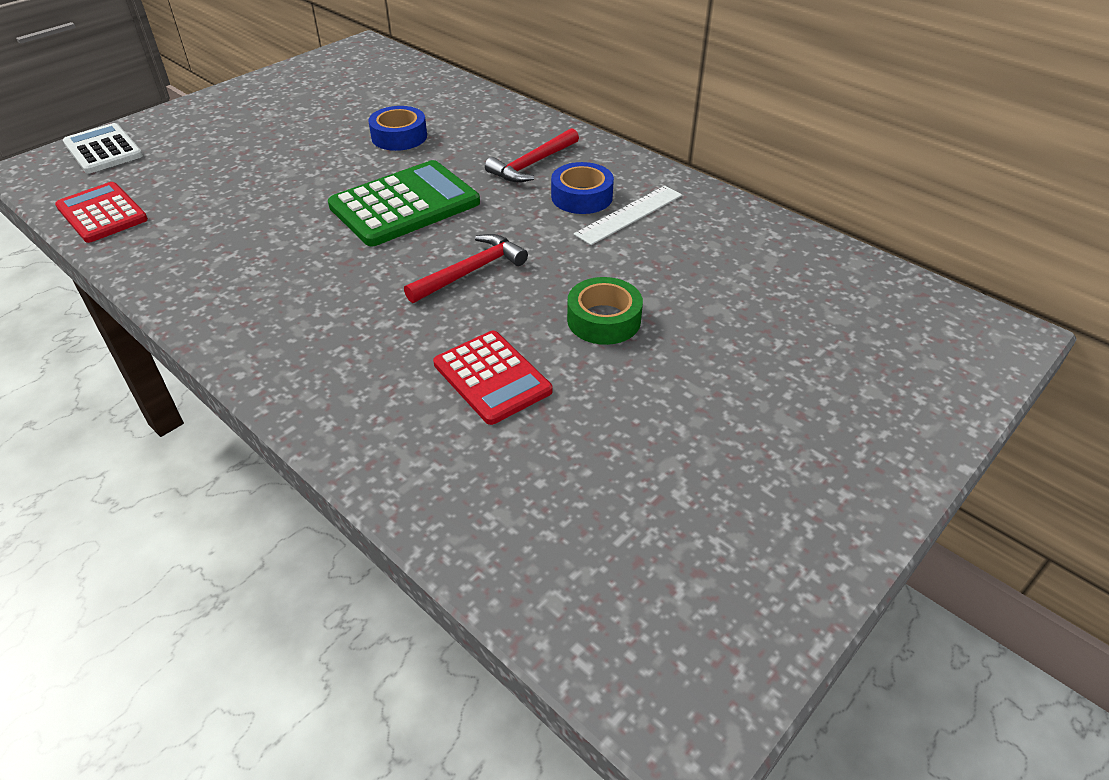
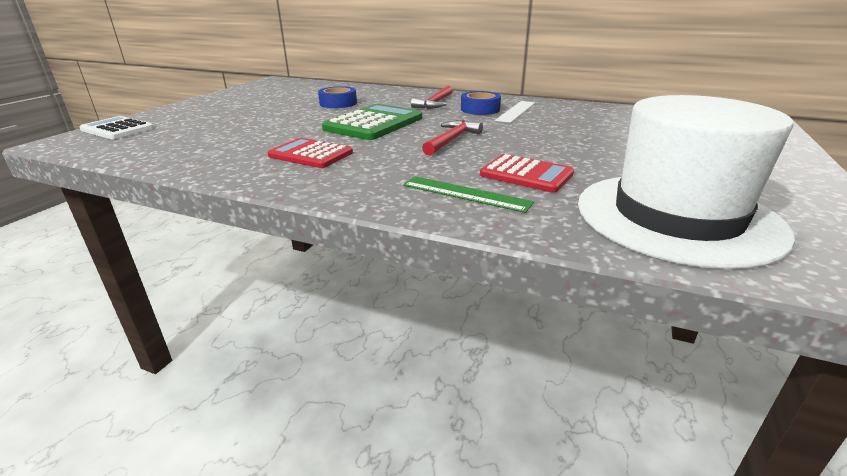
camera: 20 degrees left, 15 degrees down
red calculator [55,182,148,243] -> red calculator moved to [267,138,353,168]
green tape [567,277,643,345] -> none
none -> green ruler [403,176,534,213]
none -> white hat [578,95,795,269]

